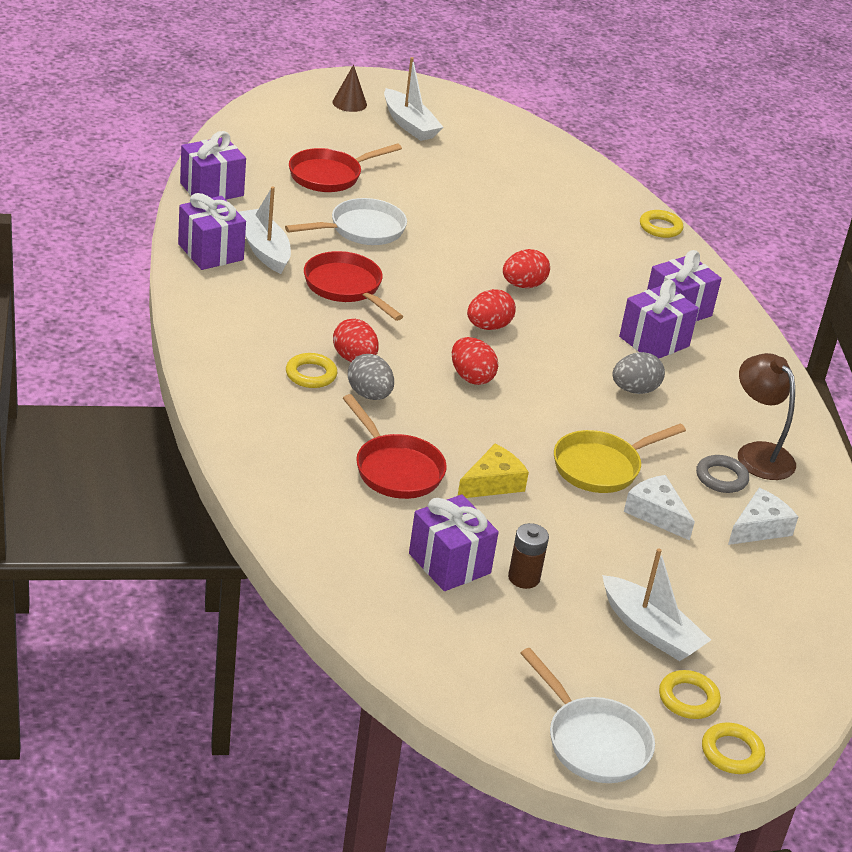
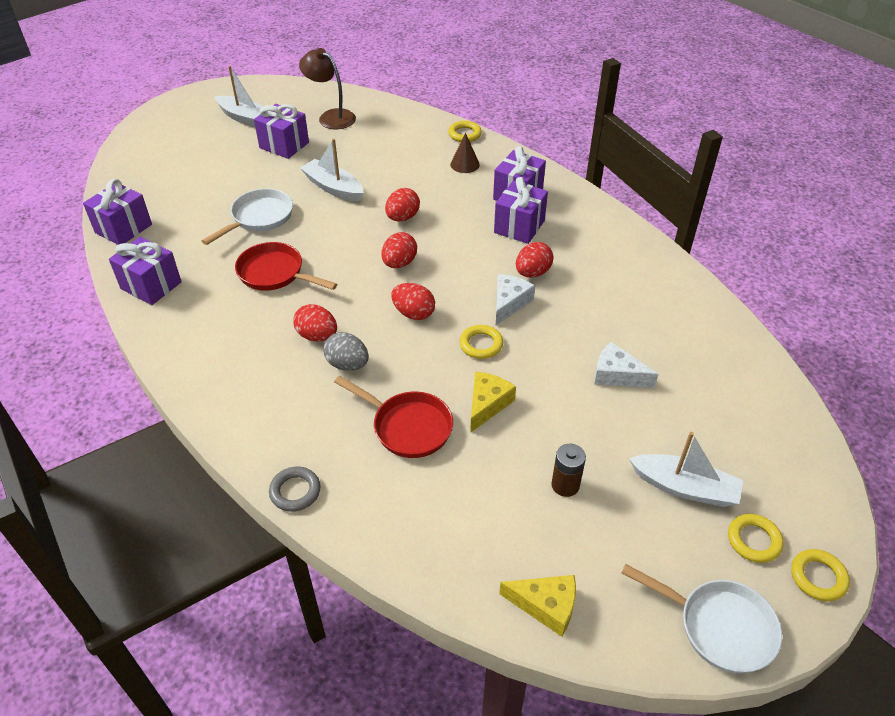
camera: 20 degrees left, 10 degrees up
white boat [238,187,291,274] -> white boat moved to [300,138,364,202]
yellow ring [286,353,337,388] -> yellow ring moved to [459,325,503,359]
red pan [289,143,402,192] -> none
brown cone [332,65,367,112] -> brown cone moved to [450,133,480,173]
purple gift [409,494,499,591] -> purple gift moved to [254,104,309,159]
yellow pan [554,424,686,493] -> none
grey egg [613,352,665,394] -> red egg [516,242,554,278]
grey ring [696,455,749,493] -> grey ring moved to [269,466,321,512]
white cheese [728,488,798,545] -> white cheese moved to [496,274,535,325]
brown lamp [738,353,796,480] -> brown lamp moved to [299,48,356,129]
none -> yellow cheese [499,575,576,637]

